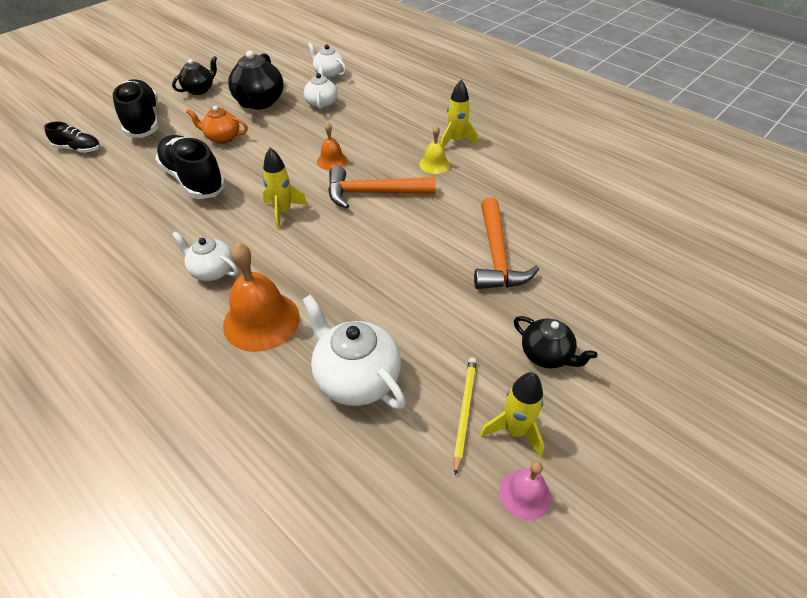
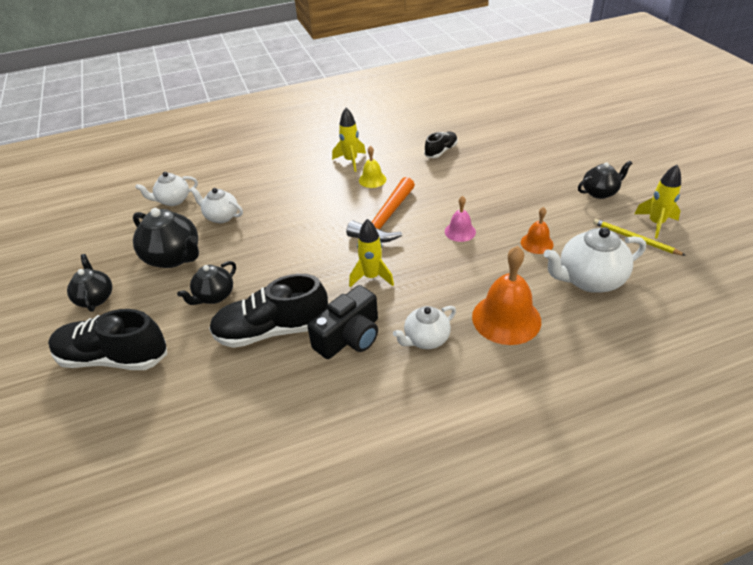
camera: 60 degrees left, 5 degrees down
black shoe [44,121,101,153] -> black shoe moved to [424,132,458,158]
orange teapot [186,106,248,144] -> black teapot [177,261,236,305]
orange bell [317,123,348,170] -> orange bell moved to [521,207,554,254]
orange hammer [474,197,539,289] -> none
pink bell [500,461,551,520] -> pink bell moved to [445,196,476,242]
none -> black camera [307,285,378,359]

